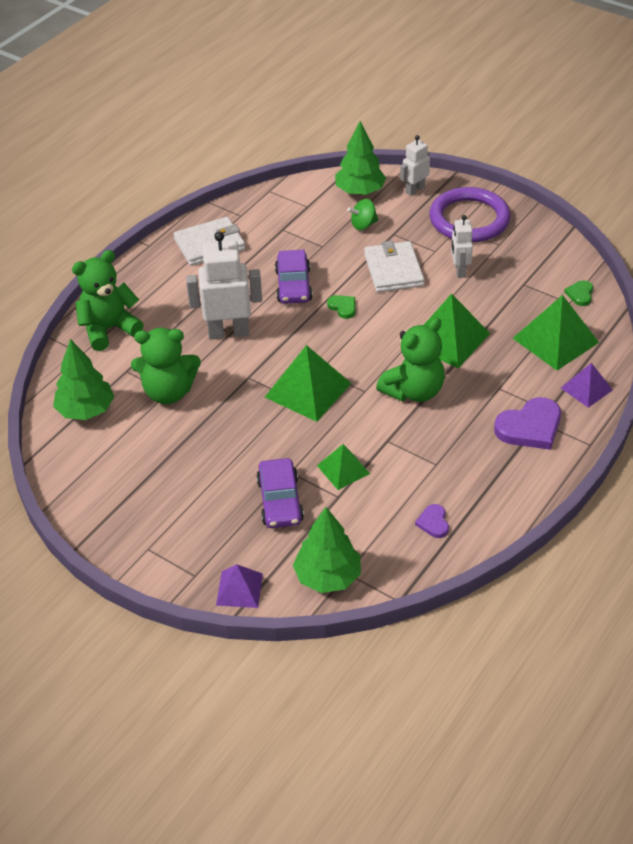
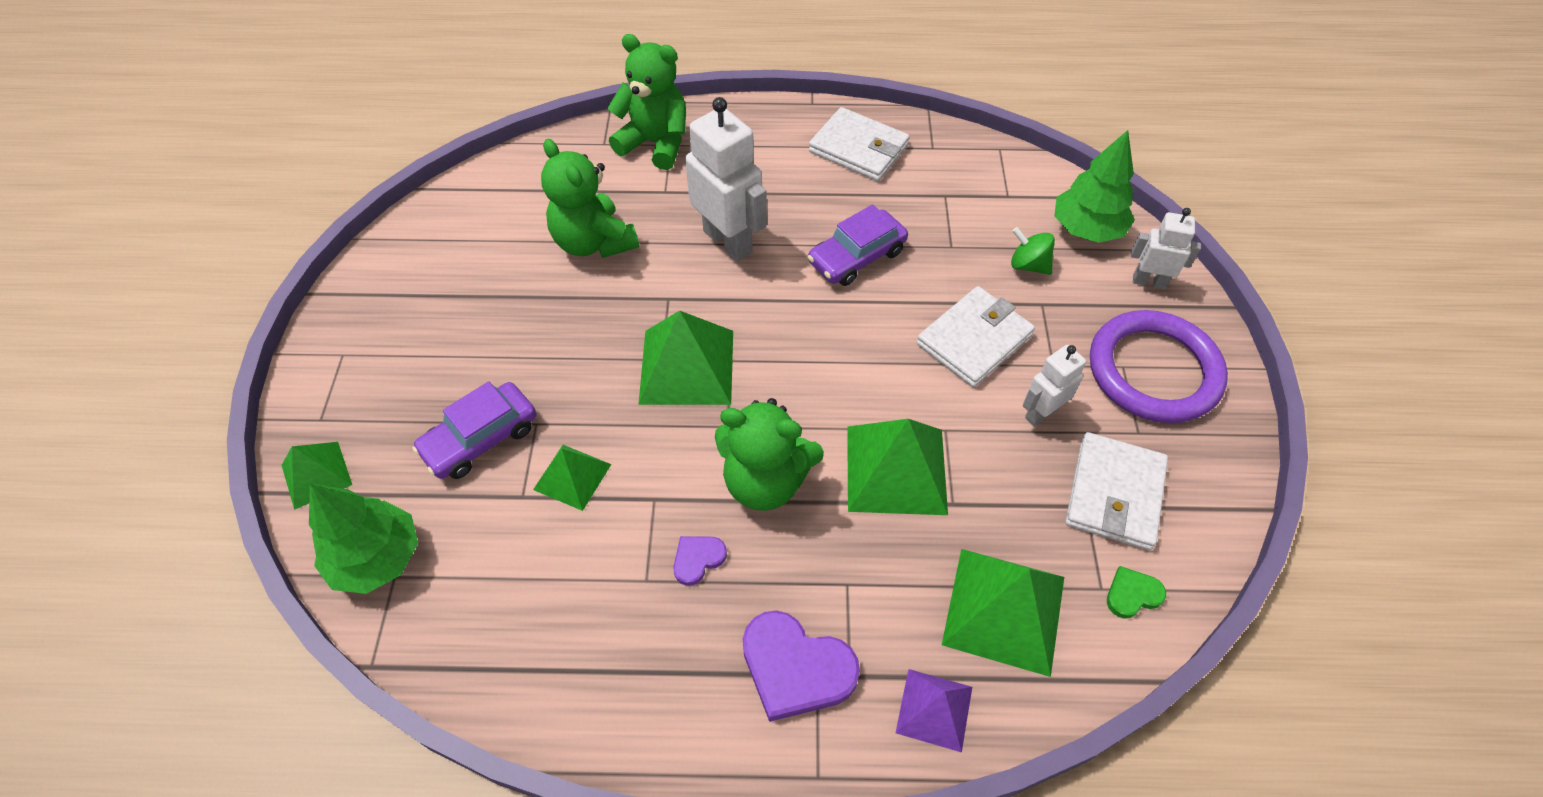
camera: 55 degrees right, 10 degrees up
green tree [53,339,114,420] -> none
purple pyramid [216,564,263,608] -> green pyramid [282,442,352,510]
green heart [327,295,355,319] -> none
purple heart [415,504,449,538] -> purple heart moved to [673,536,727,586]
none -> white wallet [1065,432,1168,550]

